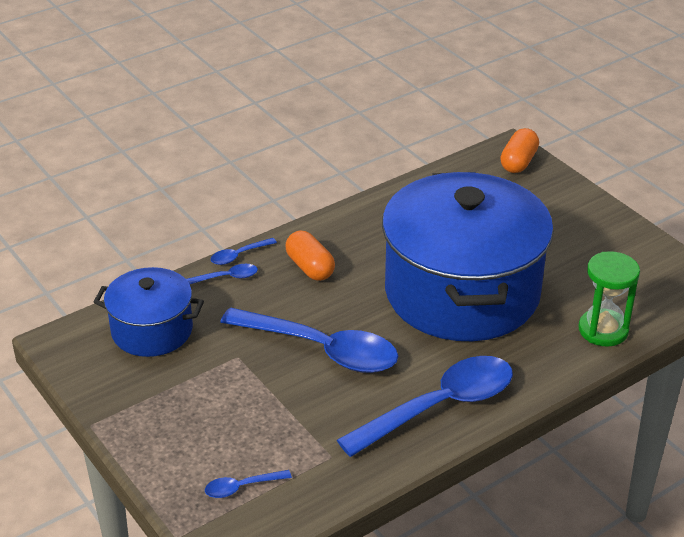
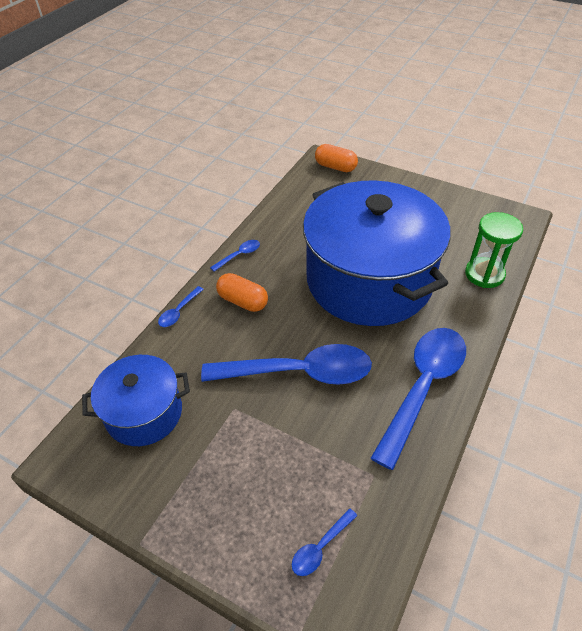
camera: 25 degrees left, 10 degrees up
blue spoon [186,264,258,284] -> blue spoon moved to [210,240,260,272]
orange capsule [500,128,539,173] -> orange capsule turned 60 degrees counterclockwise [315,144,358,172]

